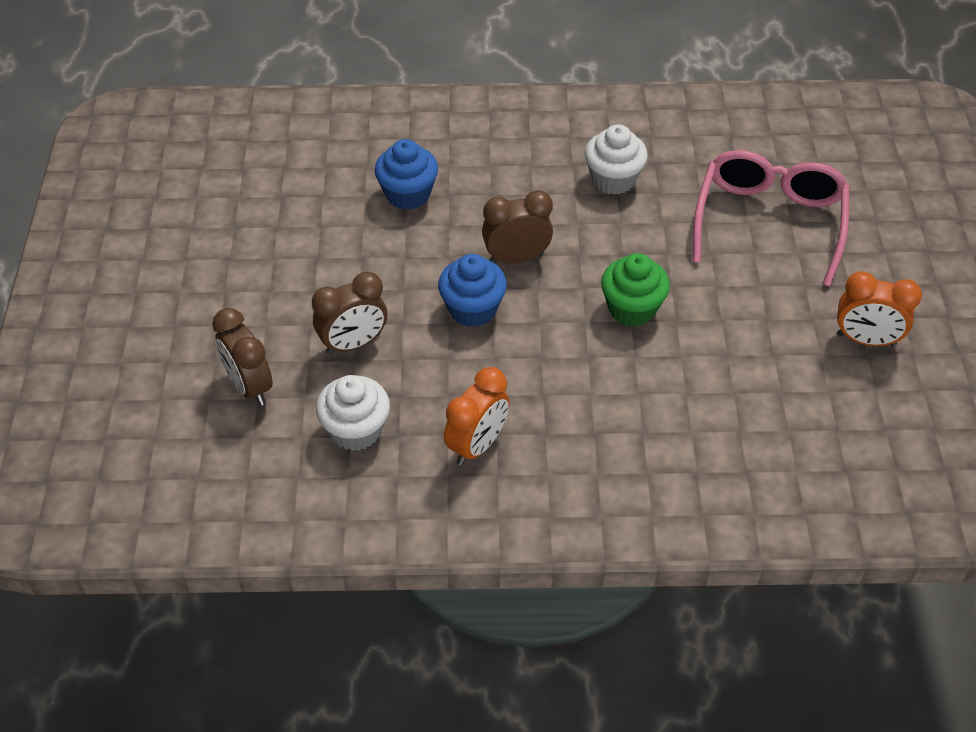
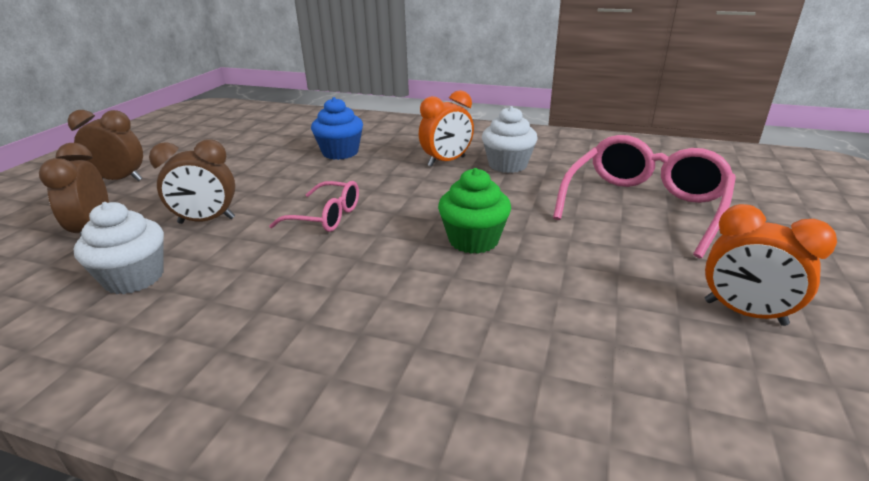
camera: 20 degrees right, 20 degrees down
blue cupcake [438,254,507,327] -> pink glasses [269,181,359,232]
orange clock [444,367,510,465] -> orange clock moved to [419,90,474,167]
brown clock [482,190,553,263] -> brown clock moved to [68,110,143,181]

